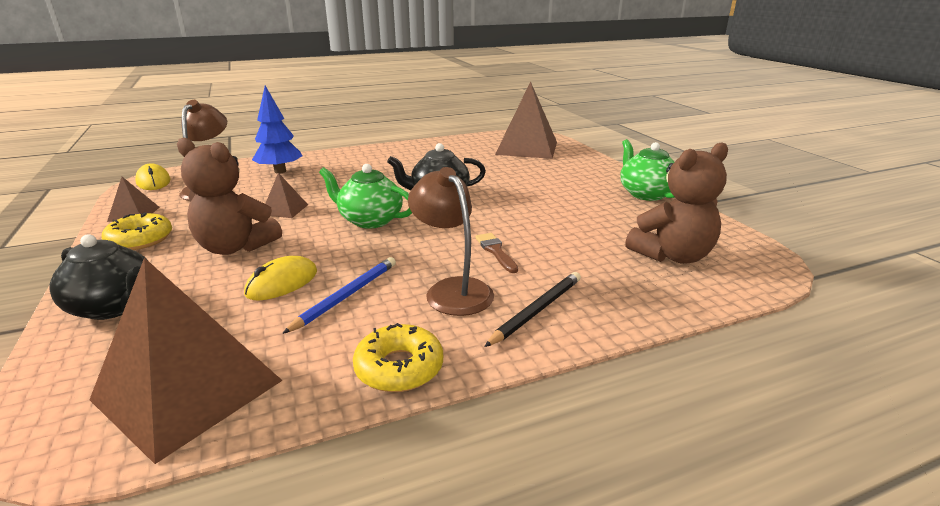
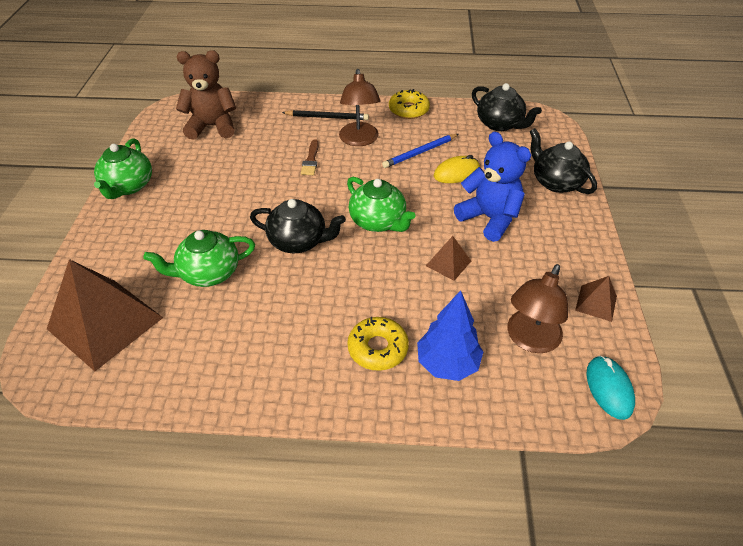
camera: 155 degrees left, 20 degrees up
brown pyramid [89,258,283,464] -> black teapot [472,83,542,131]
yellow donut [101,213,172,250] -> yellow donut moved to [347,317,409,371]
yellow mouse [135,163,170,190] -> turquoise mouse [586,355,635,420]
brown teddy bear [177,138,282,255] -> blue teddy bear [454,132,531,242]
black pencil [484,272,581,347] -> black pencil turned 150 degrees counterclockwise [282,110,369,120]
none -> green teapot [143,230,255,287]

